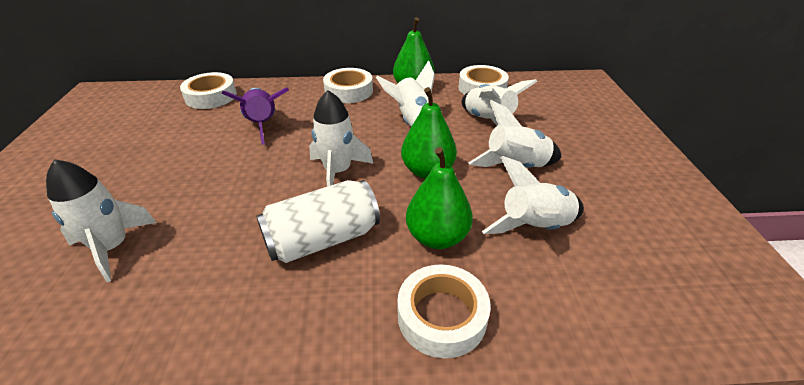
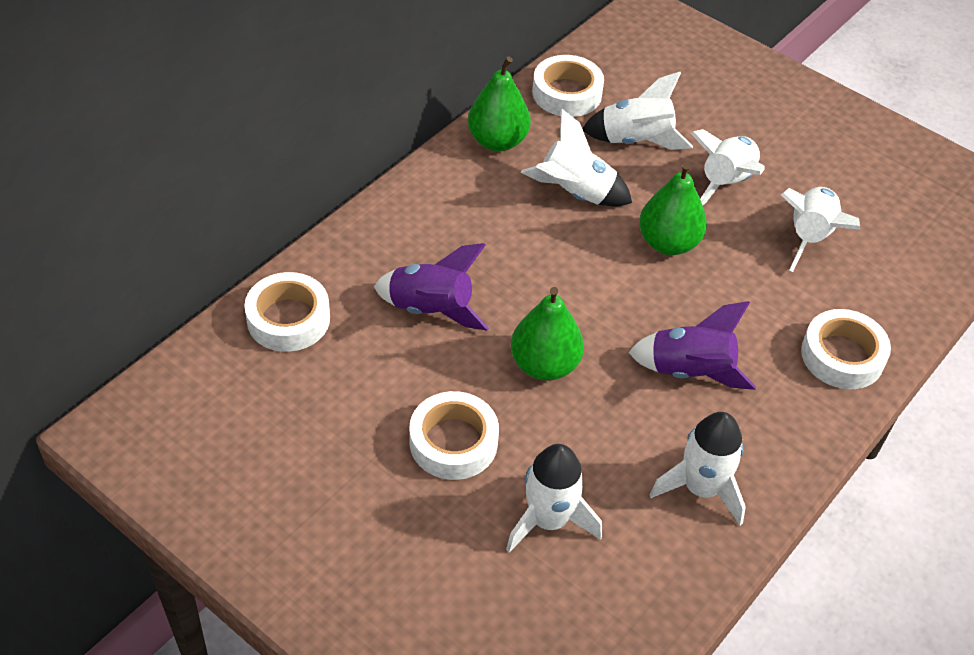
camera: 50 degrees left, 10 degrees up
white can [256,180,380,263] -> purple rocket [628,301,756,390]
white rocket [309,90,373,187] -> white rocket moved to [649,412,746,525]
white tape [323,68,373,103] -> white tape moved to [410,391,499,480]
green pear [406,147,473,249] -> green pear moved to [511,287,584,381]

